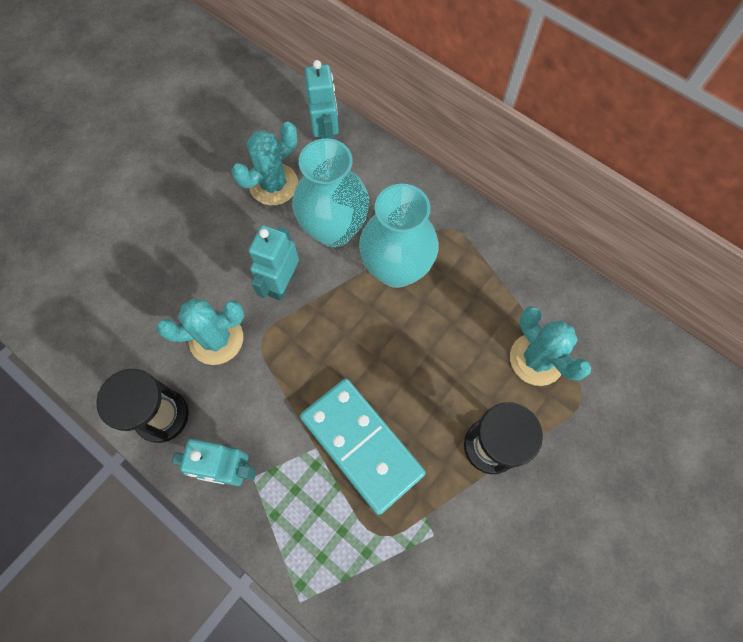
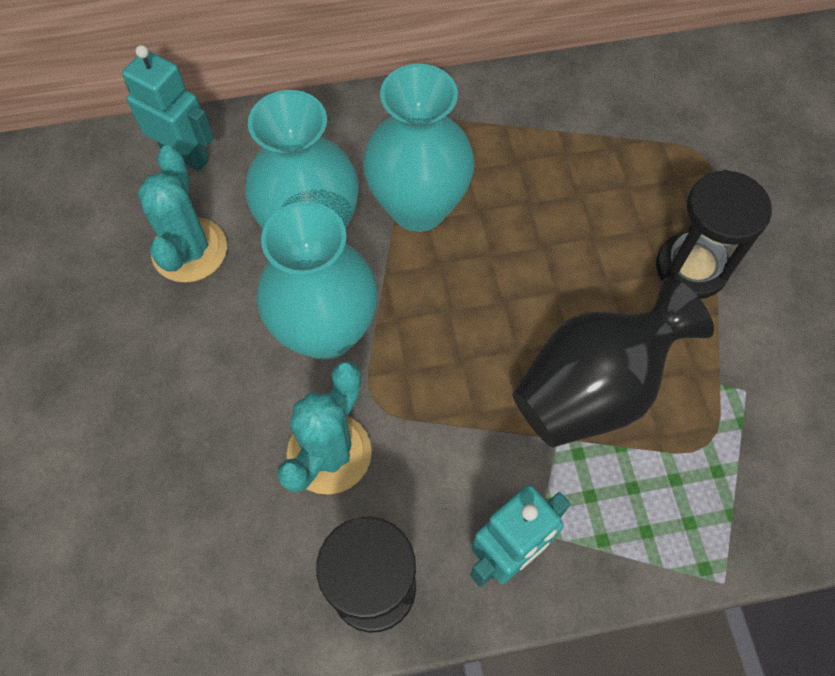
camera: 50 degrees left, 5 degrees down
turquoise robot [248,225,299,301] -> turquoise vase [257,202,378,360]
turquoise domino [300,379,426,515] -> black vase [513,277,714,447]
turquoise cactus [510,306,591,386] -> none

